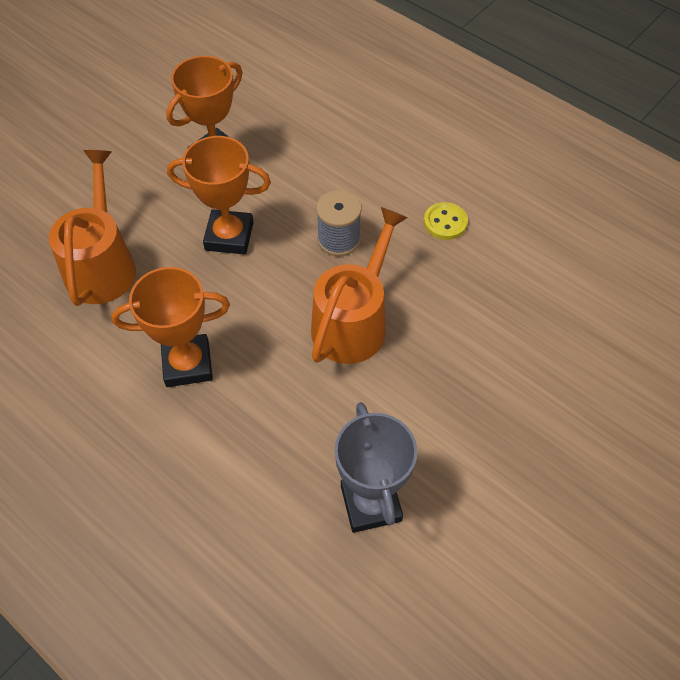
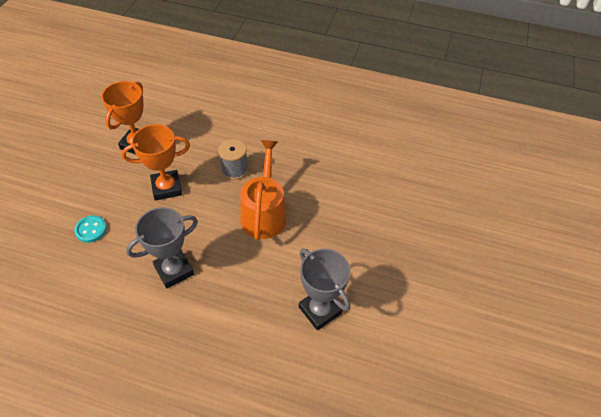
camera: 25 degrees left, 5 degrees down
orange watering can [49,150,136,306] -> turquoise button [74,215,107,243]
orange trophy [111,267,230,387] -> grey trophy [126,207,198,288]
yellow button [424,202,468,240] -> none

